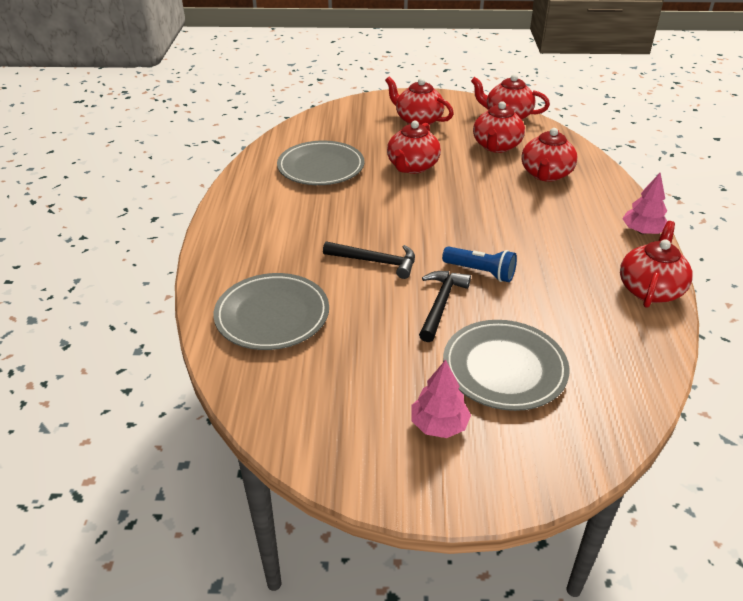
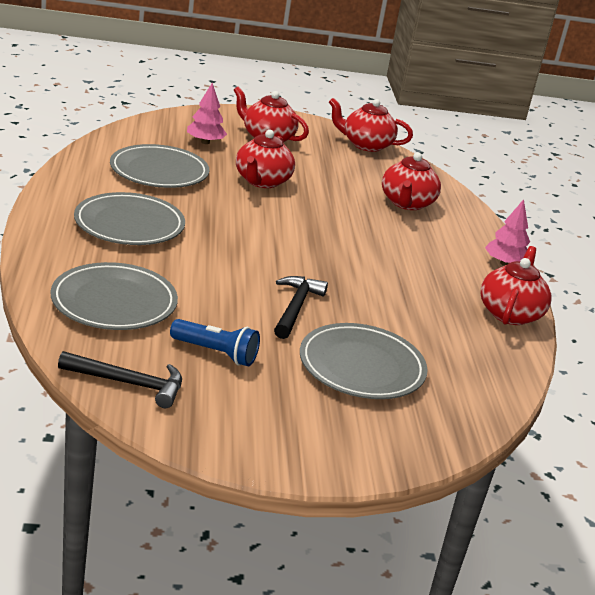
camera: 10 degrees left, 10 degrees down
black hammer [323,241,415,279] -> black hammer moved to [58,351,182,408]
pink tree [411,360,471,438] -> pink tree moved to [187,83,227,144]
blue flashlight [442,246,517,282] -> blue flashlight moved to [170,319,260,366]
red teapot [473,101,525,153] -> none
none -> grey plate [74,192,185,245]

